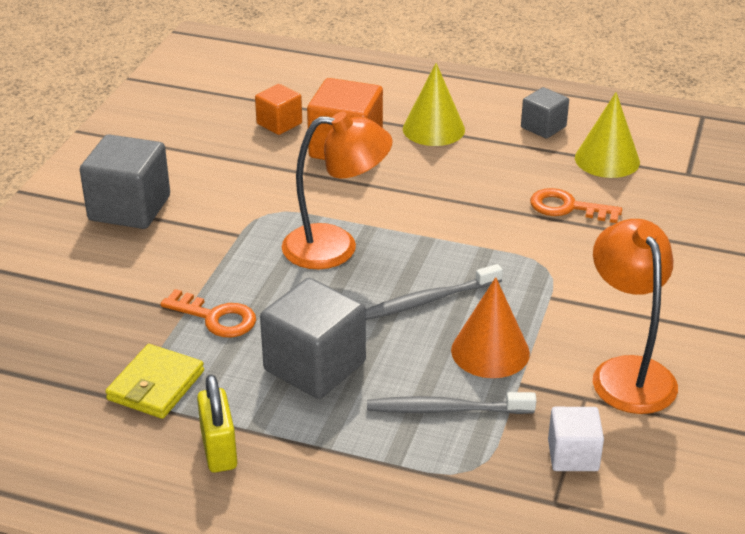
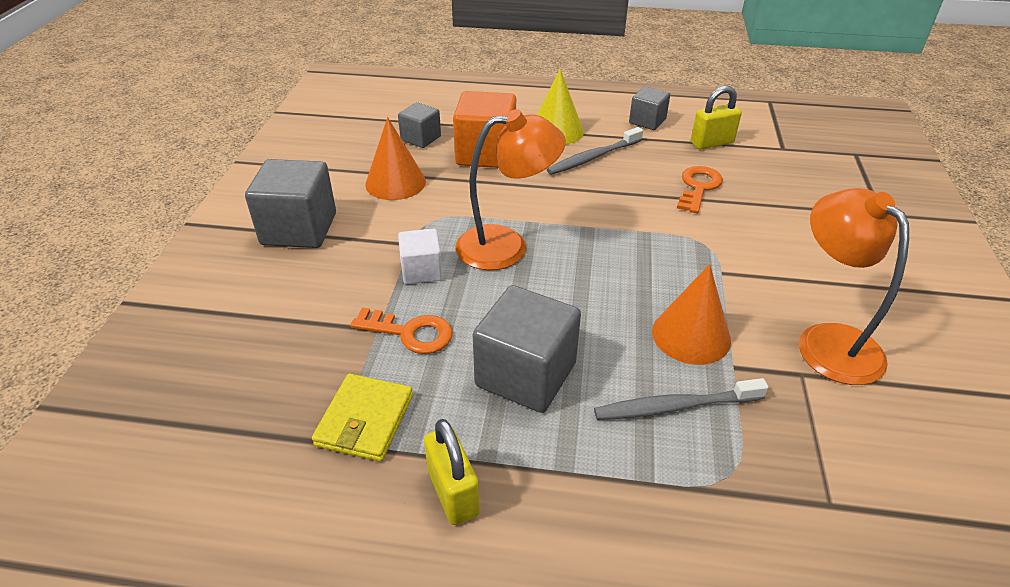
camera: 10 degrees left, 5 degrees up
orange cube [255,84,302,135] -> grey cube [398,102,441,148]
grey toothbrush [366,264,503,320] -> grey toothbrush moved to [547,127,643,175]
orange key [530,188,622,223] -> orange key turned 105 degrees clockwise [677,166,723,213]
white cube [548,407,604,471] -> white cube moved to [398,228,443,284]
yellow cone [575,92,640,178] -> yellow padlock [691,86,742,149]
none -> orange cone [365,117,426,200]

